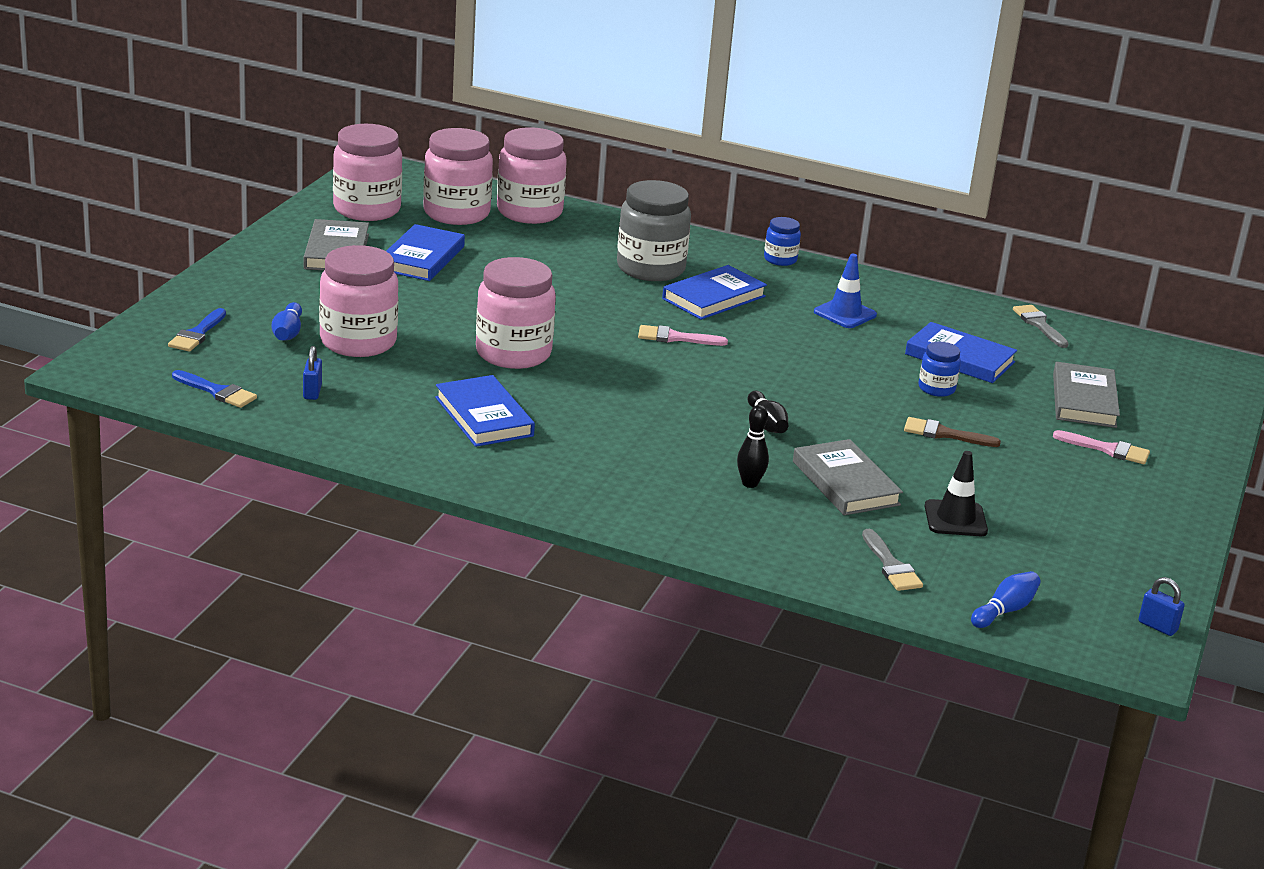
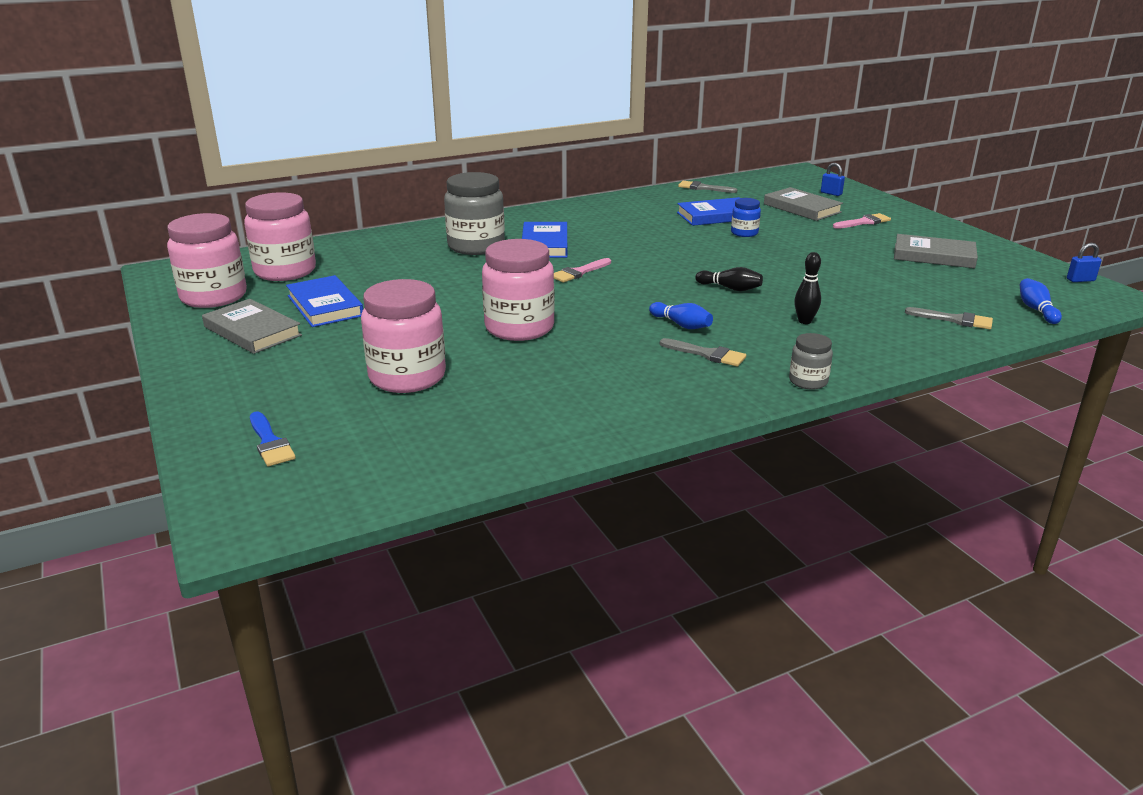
camera: 45 degrees left, 0 degrees up
blue brush [172,370,257,408] -> none
blue bowling pin [272,302,302,340] -> blue bowling pin moved to [649,302,713,329]
blue padlock [303,346,322,400] -> blue padlock moved to [821,163,845,196]
blue book [435,375,535,447] -> none
pink jar [497,127,567,224] -> none
blue jar [764,217,801,266] -> none
grey book [793,439,903,515] -> grey book moved to [894,234,978,268]
blue traffic cone [814,254,877,328] -> none
brown brush [904,417,1001,447] -> none
black traffic cone [925,451,988,536] -> none
none -> grey brush [660,338,746,367]
none -> grey jar [789,333,833,390]

